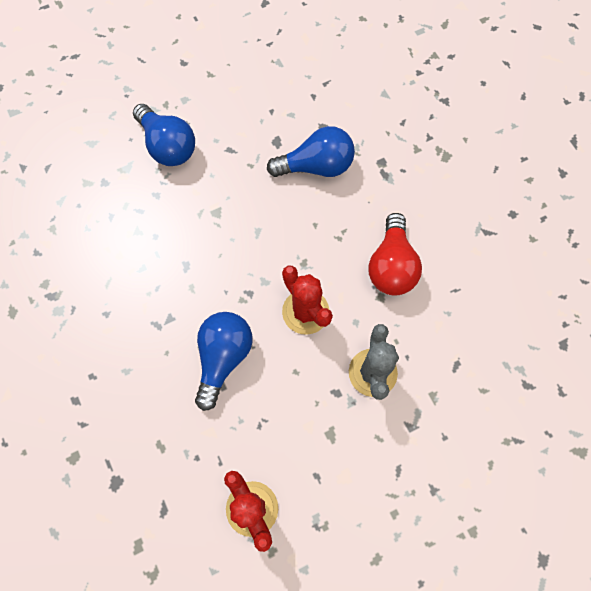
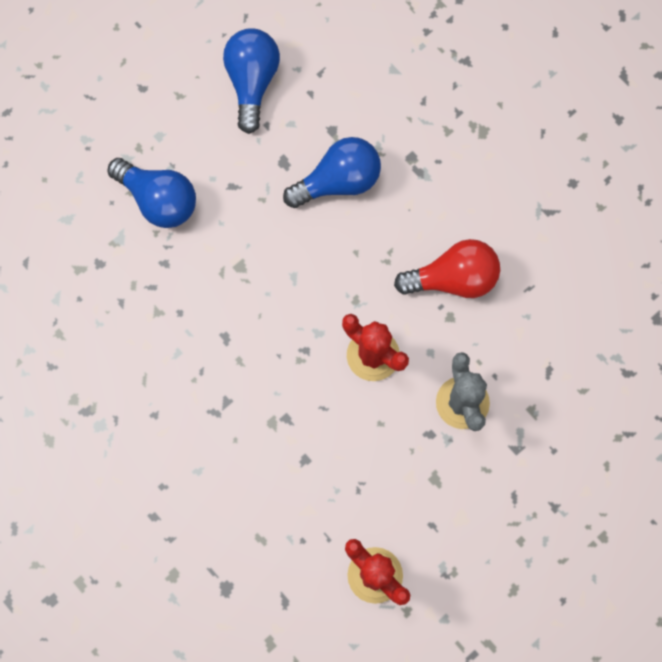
camera: 15 degrees left, 5 degrees up
blue light bulb [195,312,253,411] -> blue light bulb moved to [223,28,280,134]
red light bulb [369,213,422,296] -> red light bulb turned 90 degrees counterclockwise [394,239,500,298]

